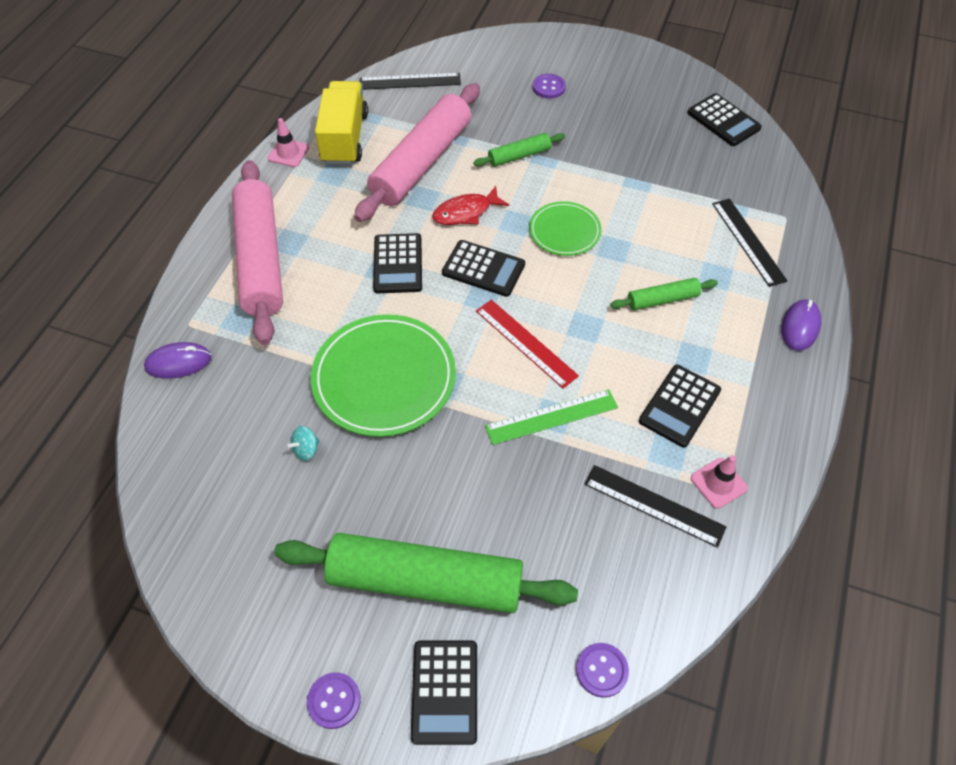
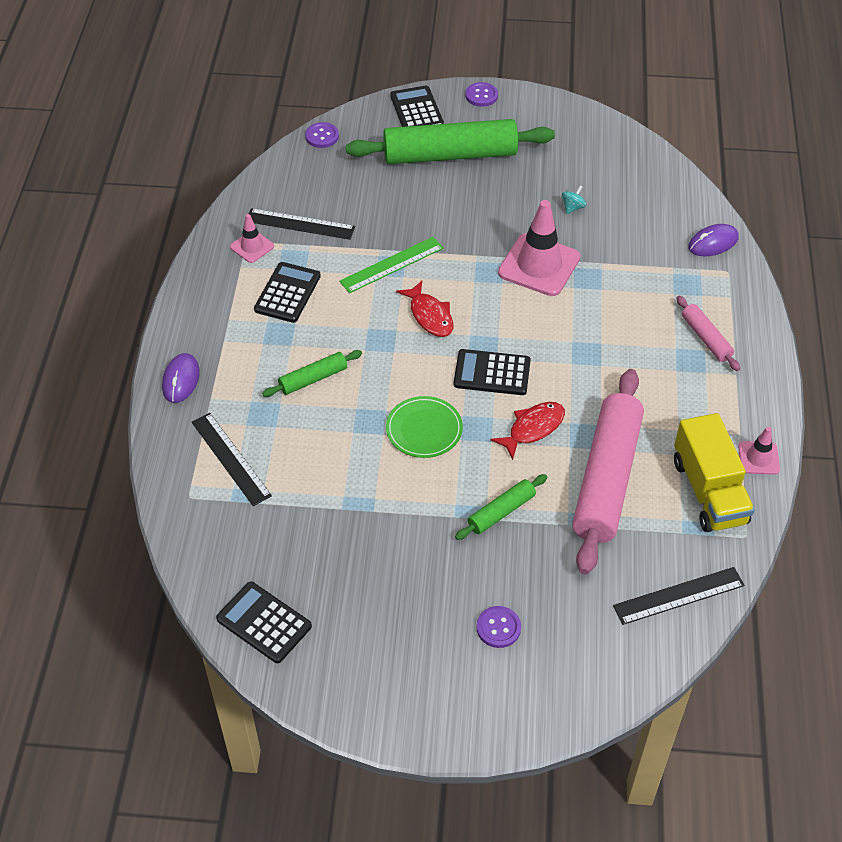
camera: 165 degrees right, 5 degrees down
pink rolling pin [232,160,283,345] -> pink rolling pin [677,296,740,371], size x0.46
green plate [311,314,456,437] -> pink traffic cone [498,200,581,296]
black calculator [373,233,422,293] -> none
red ruler [476,300,579,389] -> red fish [396,281,453,337]

